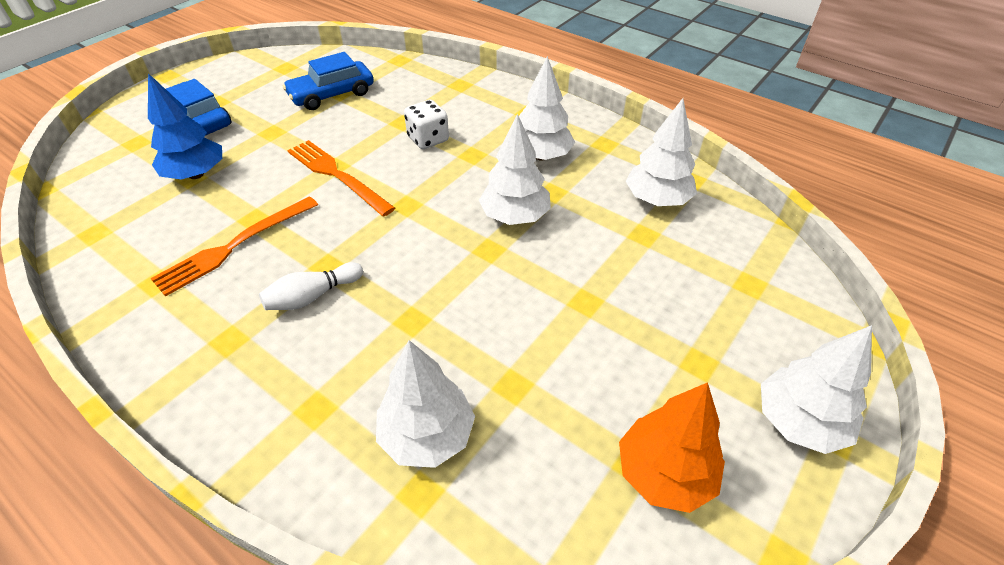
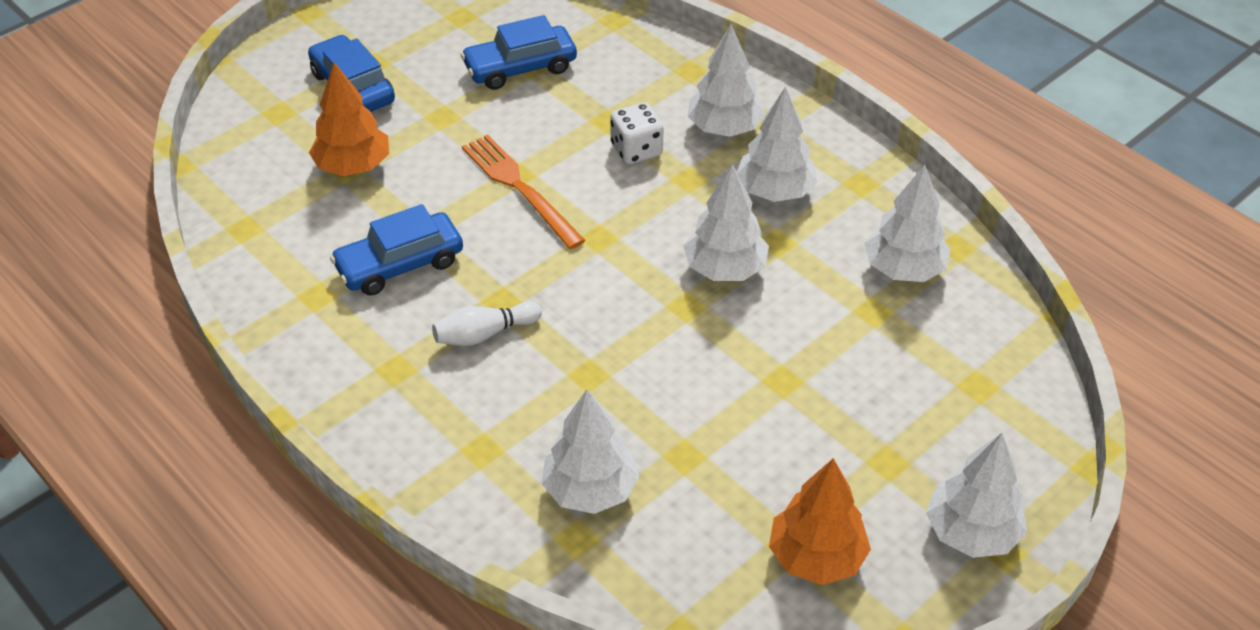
camera: 10 degrees right, 0 degrees up
blue tree [148,73,222,180] -> orange tree [309,62,389,176]
orange fork [151,196,318,297] -> blue car [330,204,463,296]
none -> white tree [687,24,766,137]

